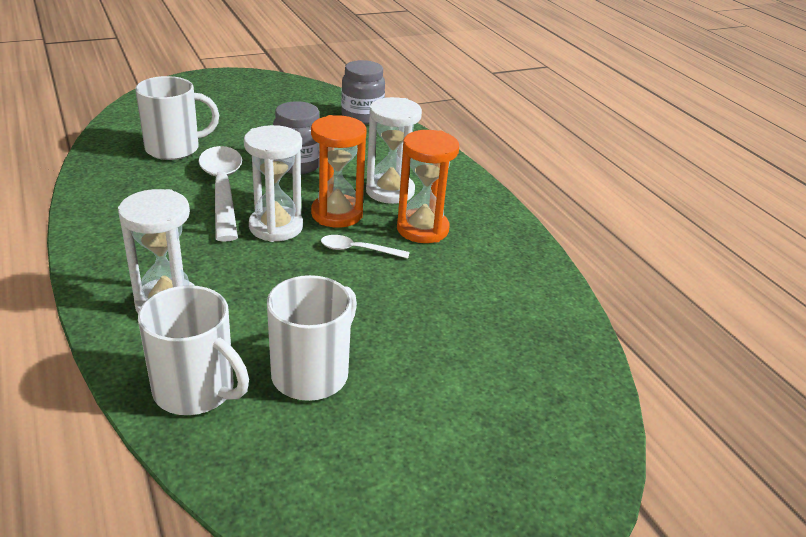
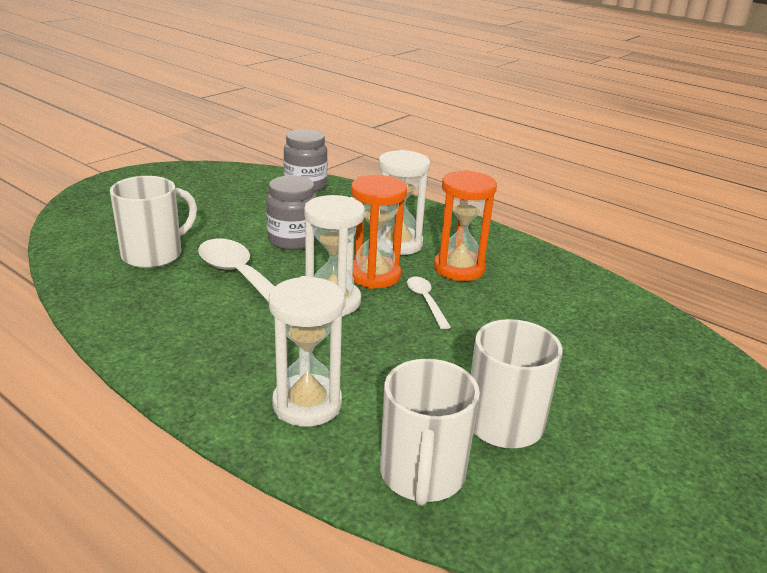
camera: 25 degrees left, 5 degrees down
white mug [138,285,249,415] -> white mug turned 90 degrees clockwise [380,359,480,506]
white spoon [321,235,410,259] -> white spoon turned 90 degrees clockwise [407,277,451,330]

